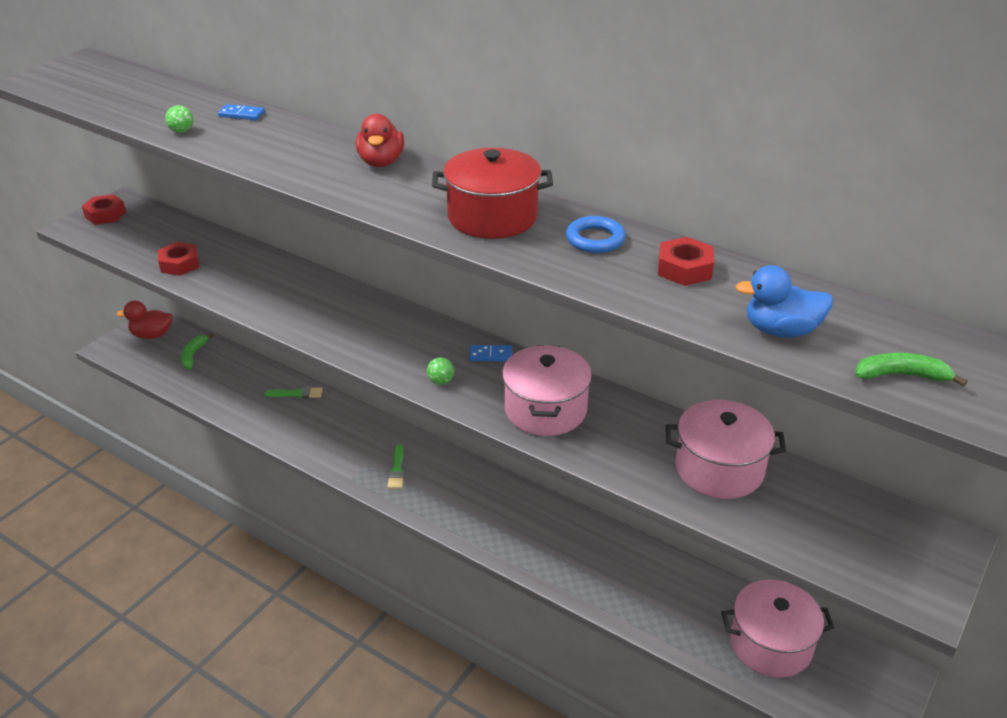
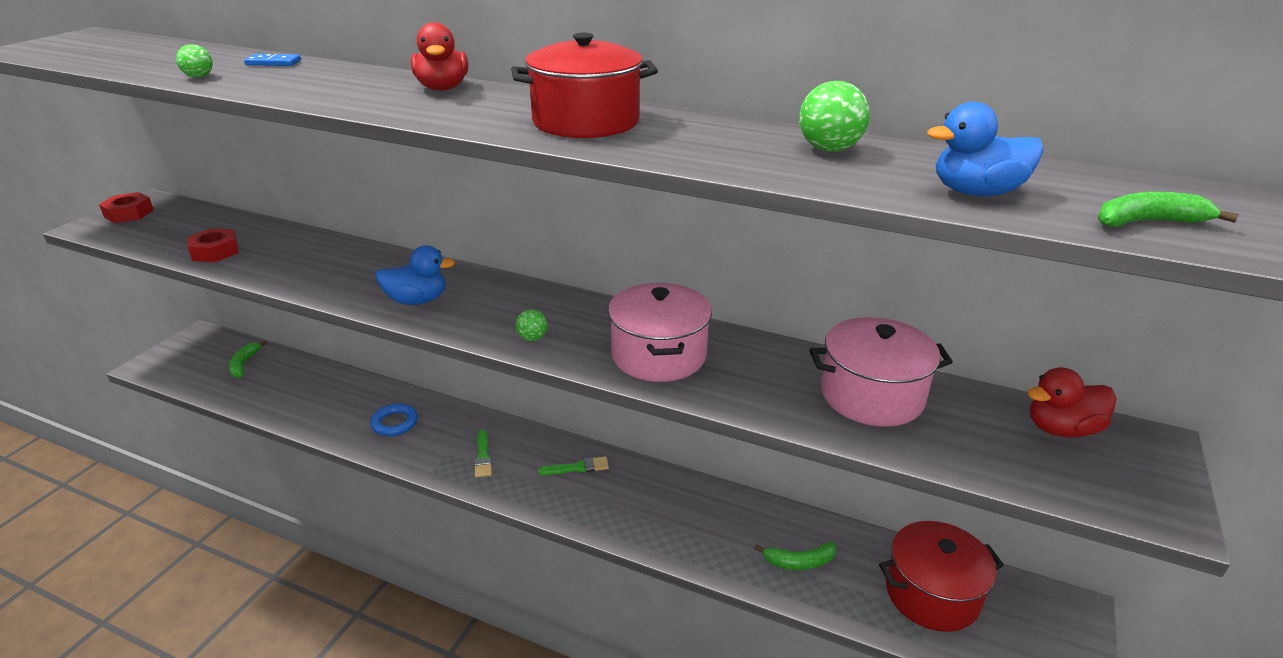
camera: 10 degrees left, 5 degrees down
red duck [116,300,172,339] -> red duck moved to [1027,367,1116,438]
green brush [264,387,322,398] -> green brush moved to [538,456,609,475]
blue domino [469,345,512,361] -> none
blue ring [566,216,626,253] -> blue ring moved to [370,403,418,436]
red nut [658,237,714,286] -> green ball [799,81,870,152]
pink pot [721,580,834,678] -> red pot [879,521,1004,632]
none -> blue duck [375,246,455,305]
none -> green banana [754,542,837,570]

